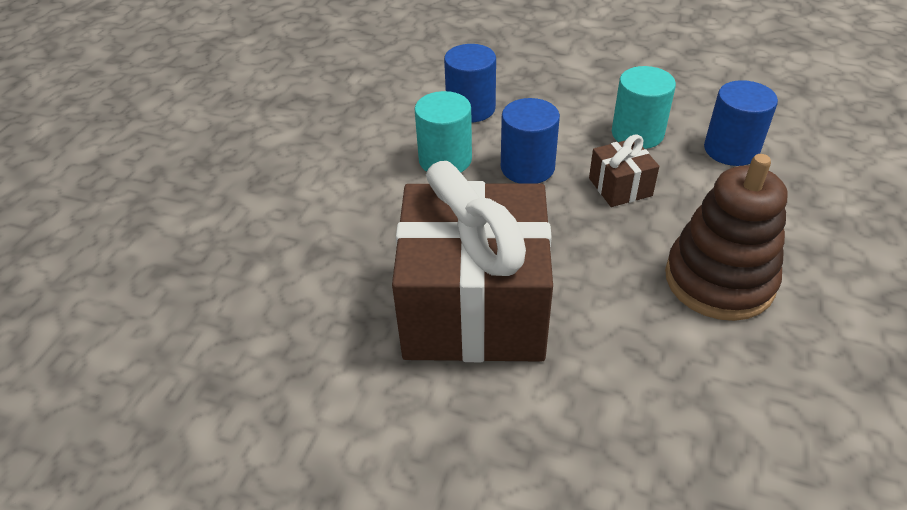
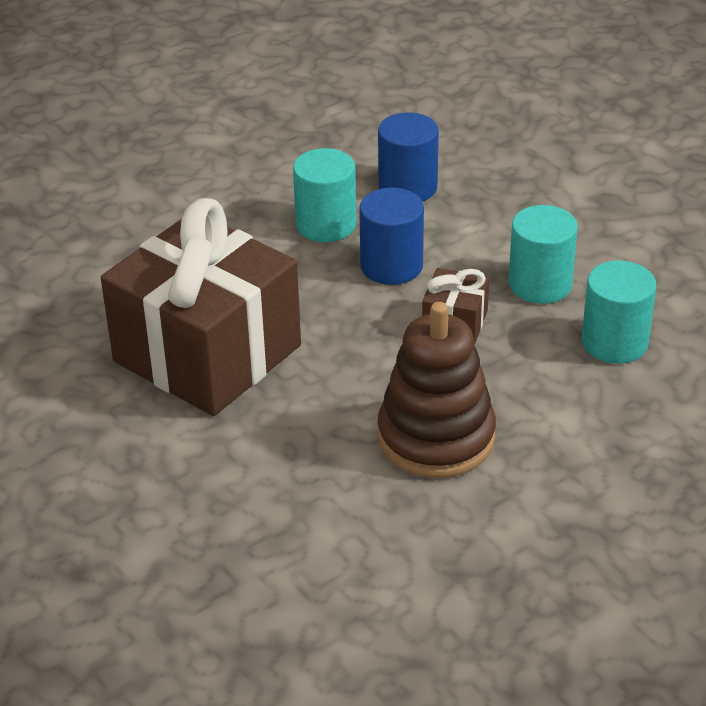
camera: 35 degrees right, 5 degrees down
blue cylinder [704,80,778,166] -> turquoise cylinder [582,261,656,364]

